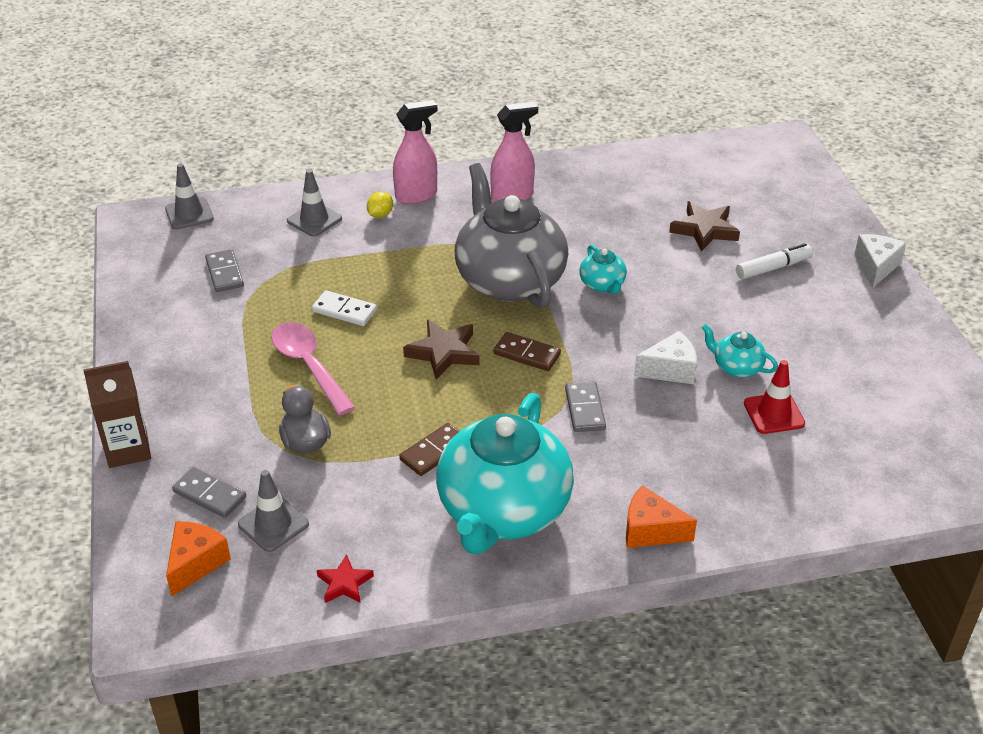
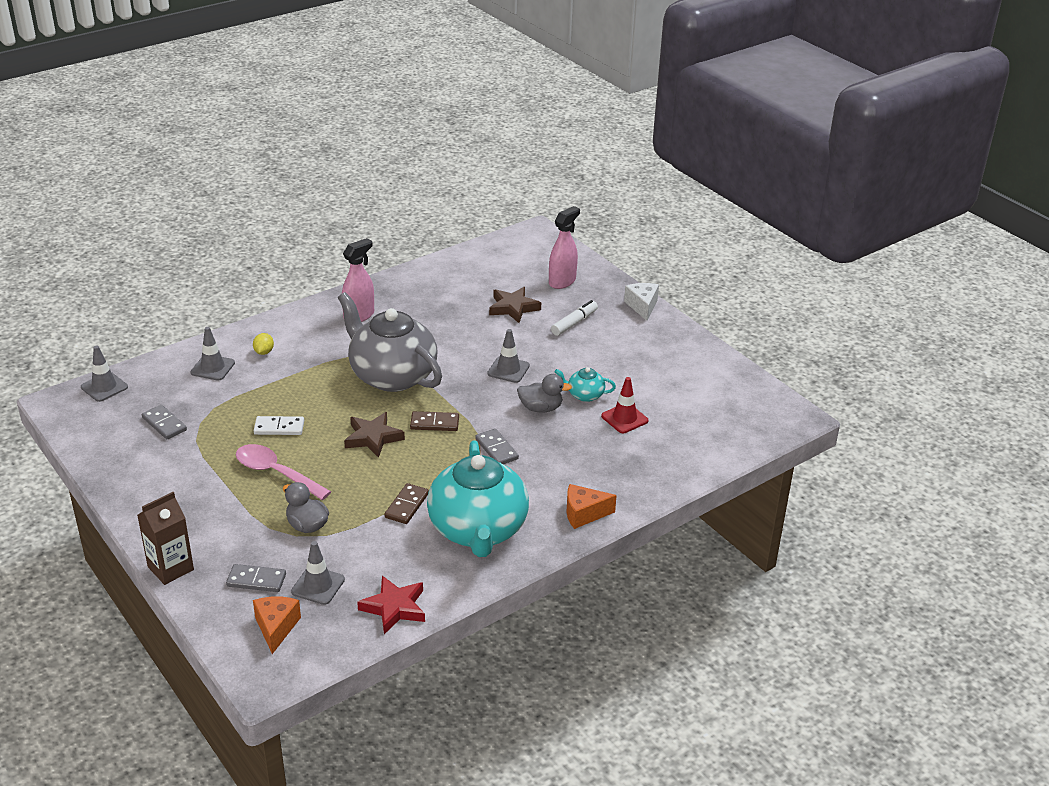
camera: 25 degrees left, 5 degrees down
red star [317,554,374,603] -> red star [357,576,425,634], size x1.62
pink spray bottle [393,100,437,204] -> pink spray bottle moved to [549,206,580,289]
turquoise teapot [579,244,627,294] -> none
white cheese [634,331,697,384] -> grey duck [517,374,572,412]
none -> grey traffic cone [487,329,530,383]

